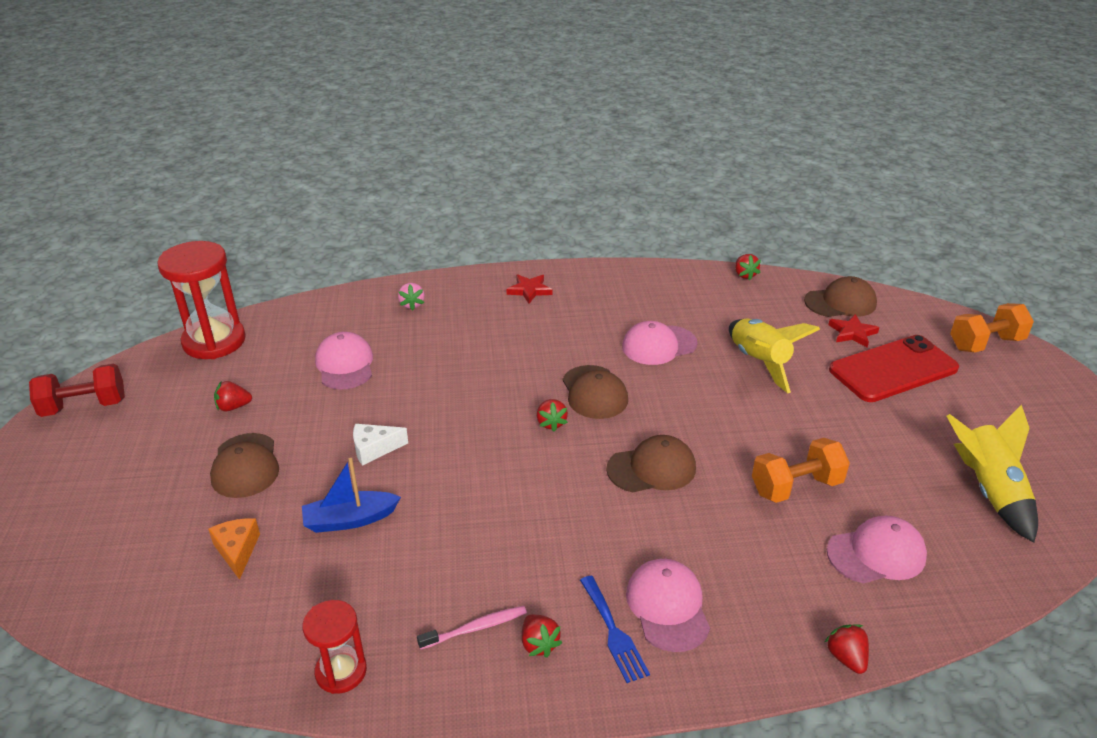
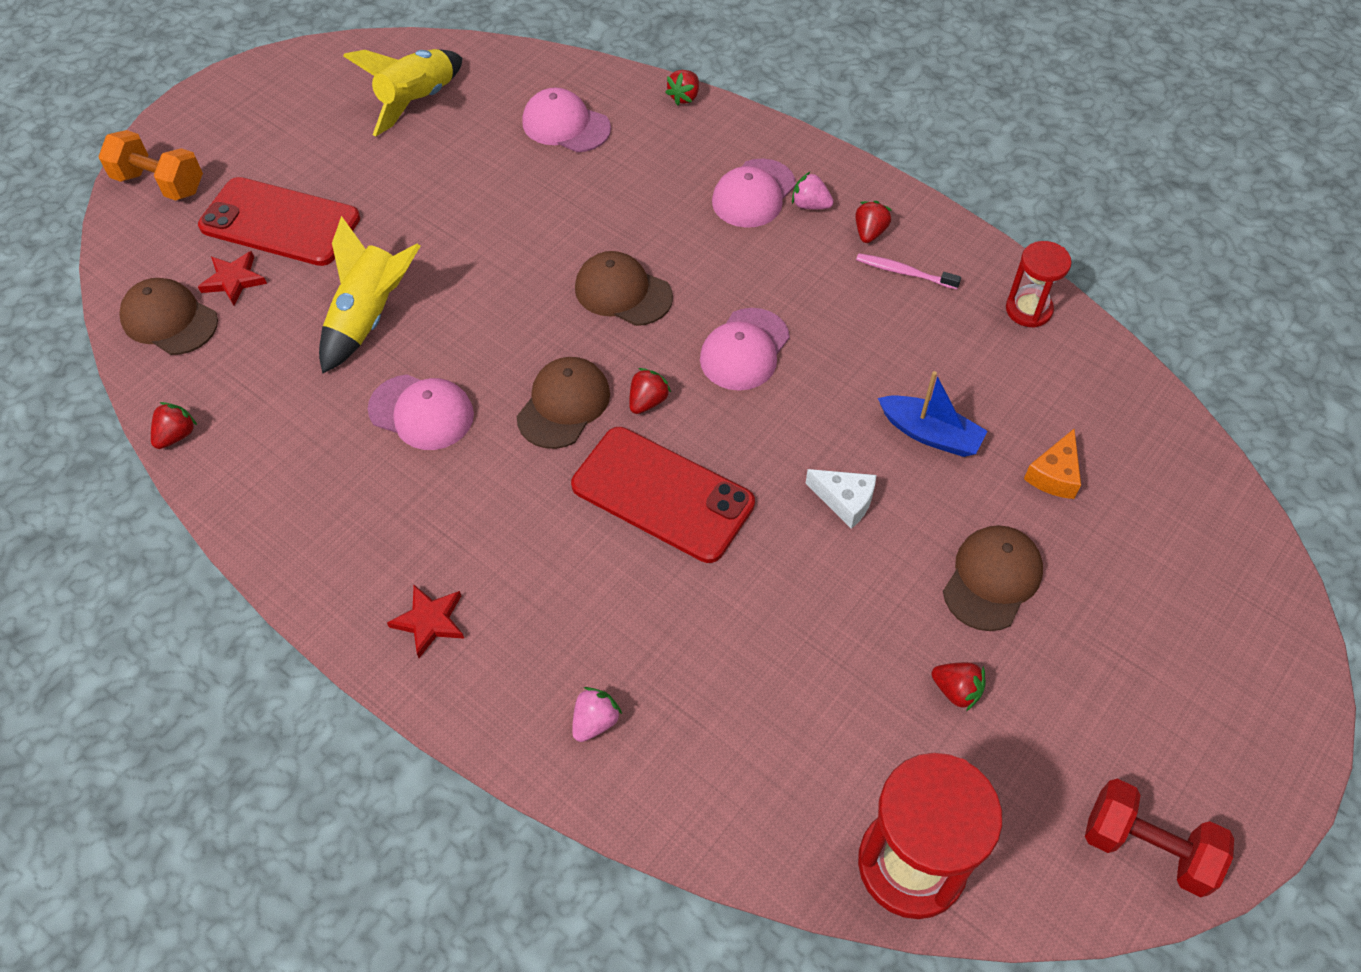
camera: 135 degrees left, 20 degrees up
pink cap [315,332,373,389] -> pink cap moved to [700,308,790,391]
blue fork [580,575,650,683] -> pink strawberry [792,172,834,209]
orange dumbbell [752,438,850,503] -> none
none -> red phone [571,427,755,563]

